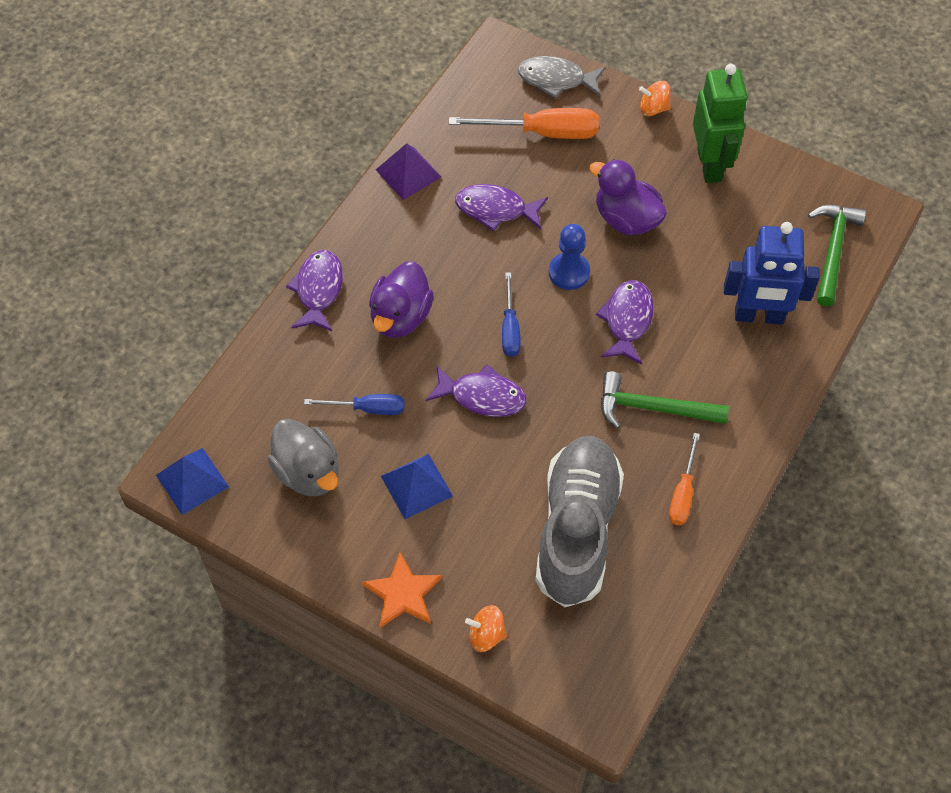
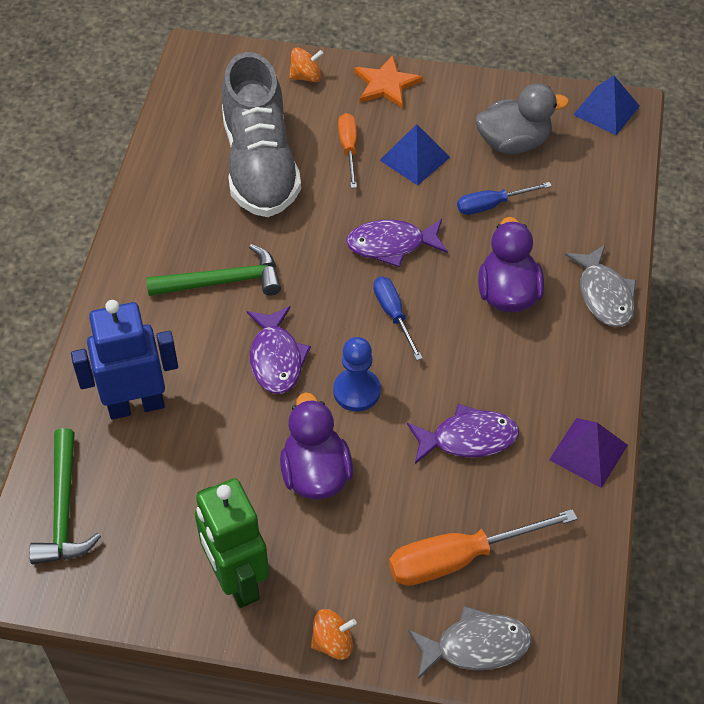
camera: 160 degrees right, 5 degrees down
grey duck [268,419,339,496] -> grey duck turned 135 degrees clockwise [475,83,569,154]
purple fish [286,250,343,331] -> grey fish [565,245,636,327]
purple duck [589,159,667,235] -> purple duck turned 120 degrees counterclockwise [280,392,353,499]
orange screwdriver [669,433,700,525] -> orange screwdriver moved to [338,113,357,188]

